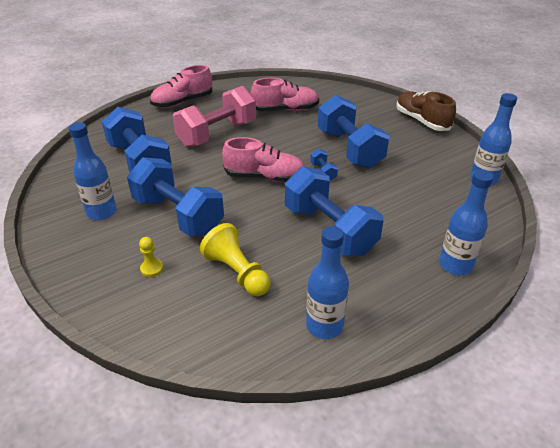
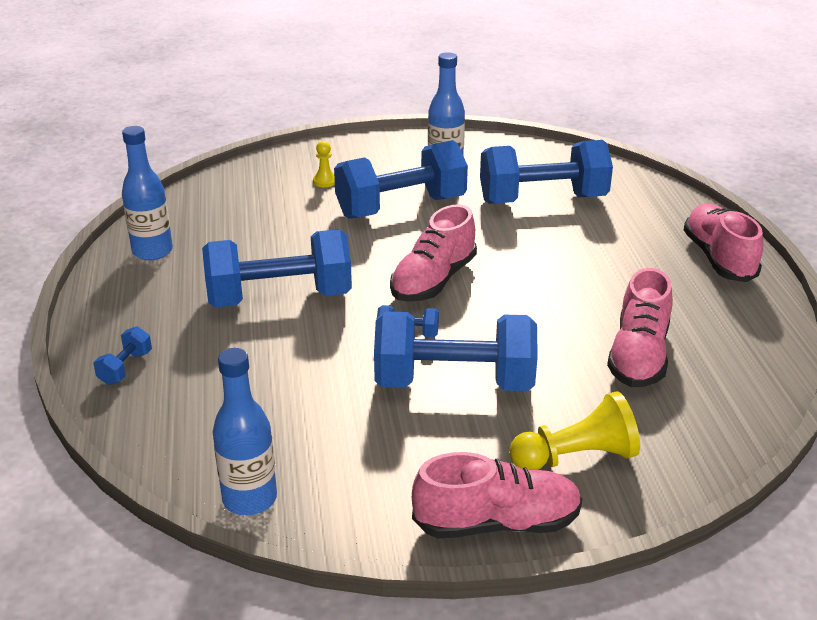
camera: 115 degrees right, 5 degrees down
pink dumbbell [173,86,256,148] -> none
yellow pawn [200,223,271,296] -> yellow pawn moved to [509,391,640,470]
brown shoe [396,91,456,131] -> pink shoe [412,452,582,538]
blue bottle [439,170,493,275] -> blue dumbbell [93,326,152,385]

